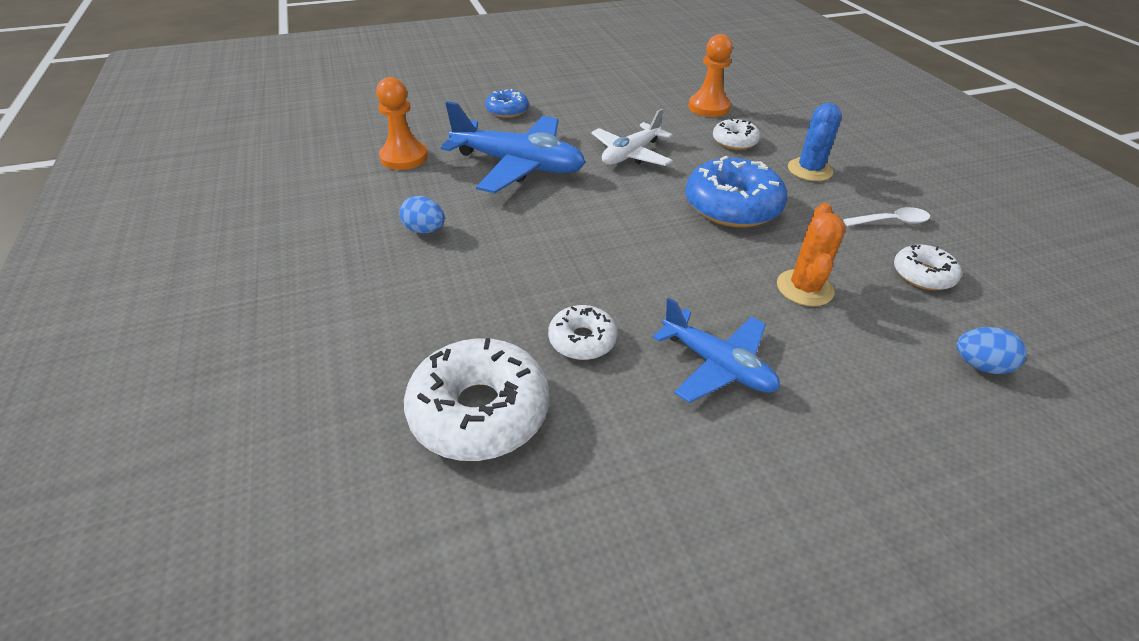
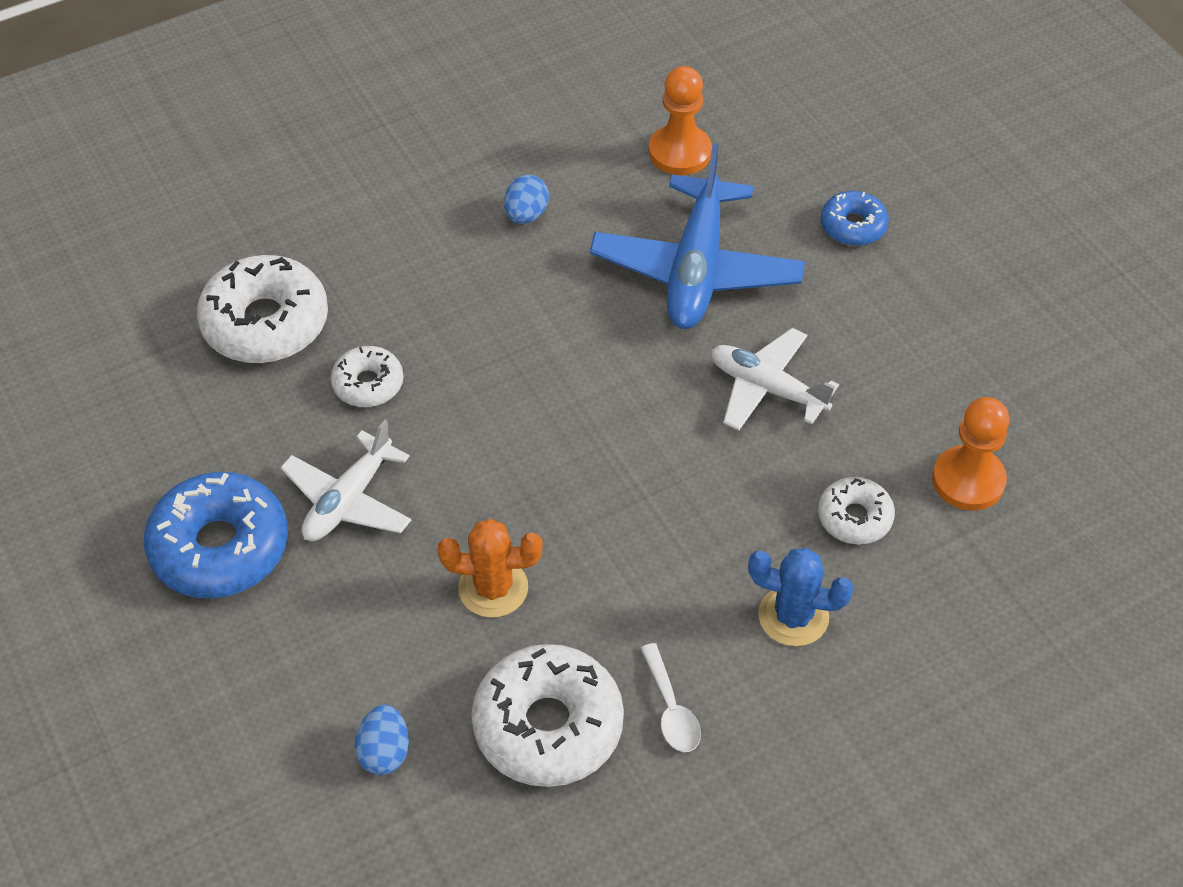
camera: 80 degrees right, 10 degrees up
blue plane [653,298,780,403] -> white plane [280,420,411,541]
blue donut [685,156,787,228] -> blue donut moved to [144,472,288,598]
white donut [894,244,962,290] -> white donut [471,644,624,787], size x1.83

